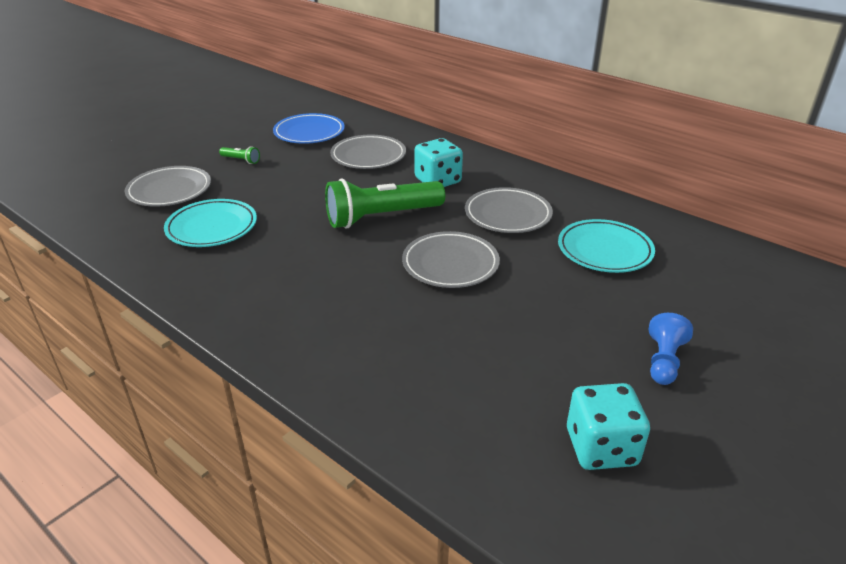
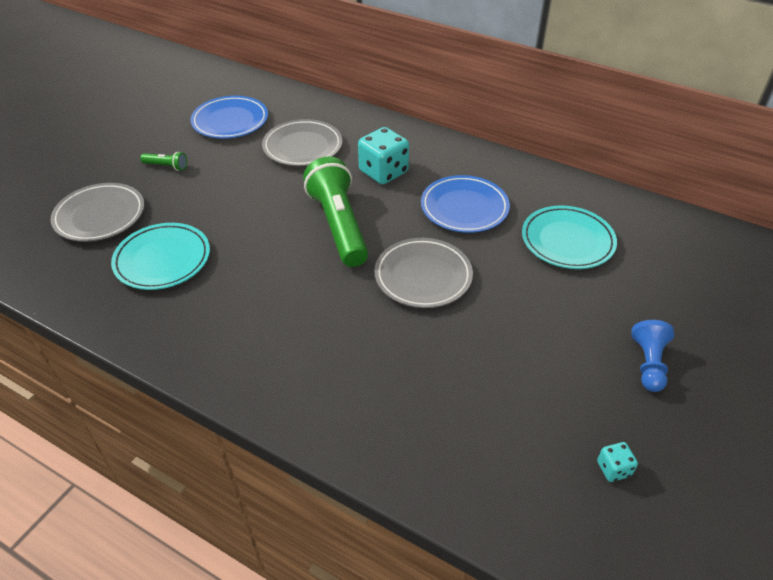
camera: 10 degrees left, 10 degrees up
green flashlight [325,178,445,228] -> green flashlight turned 105 degrees clockwise [303,156,368,267]
grey plate [465,187,553,233] -> blue plate [421,175,510,233]
turquoise dice [567,383,650,470] -> turquoise dice [597,442,638,482], size x0.48

